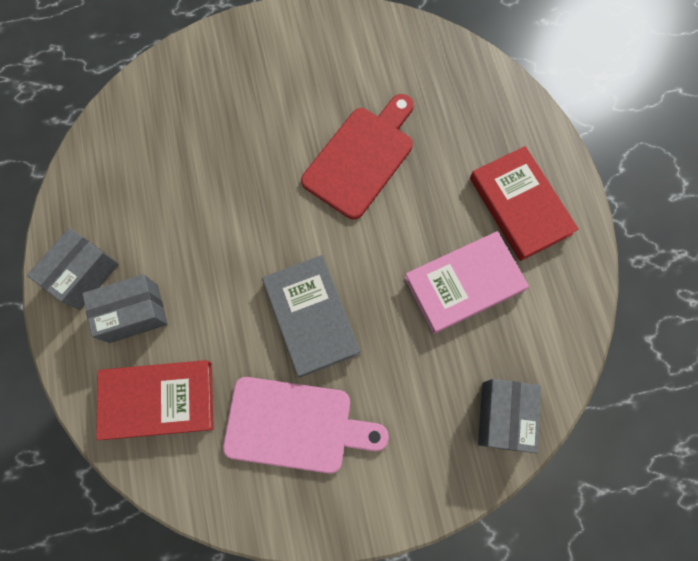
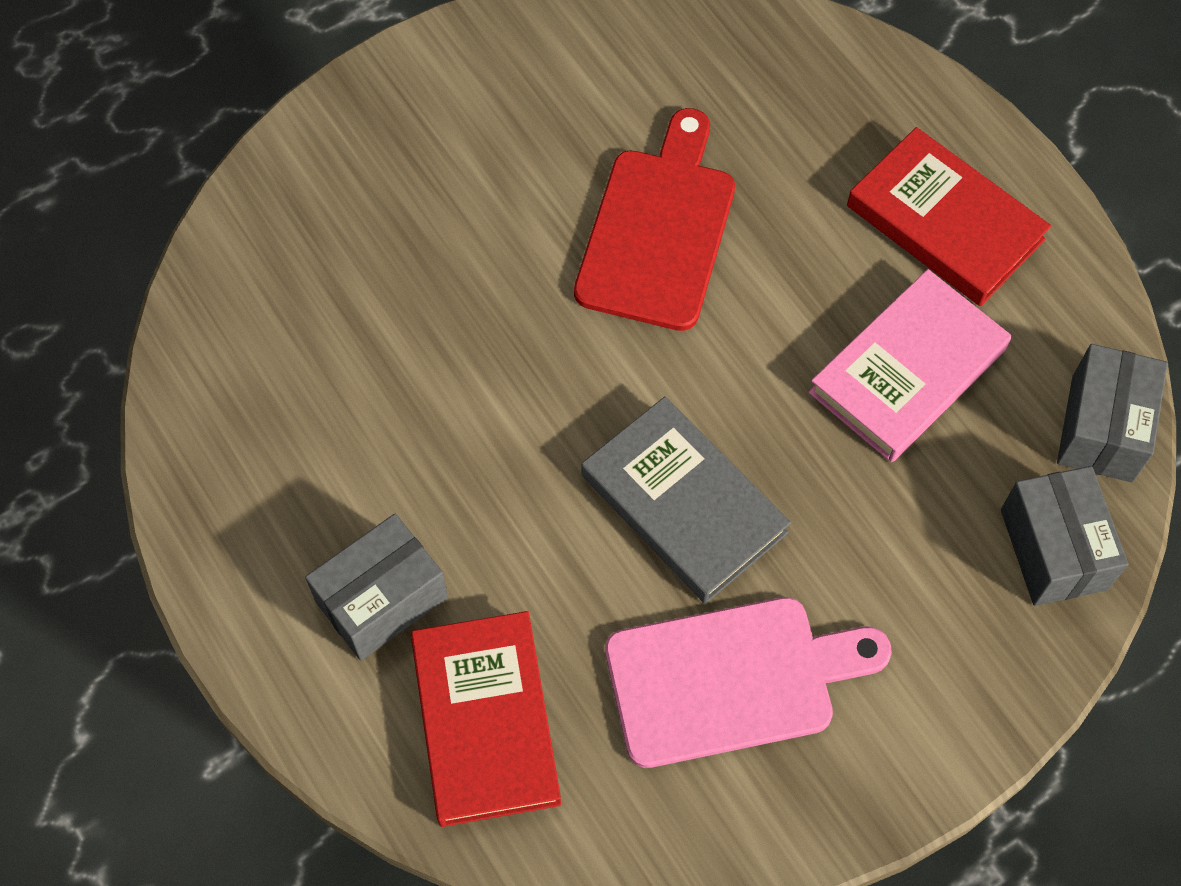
camera: 20 degrees left, 10 degrees down
grey box [27,228,119,310] -> grey box moved to [1057,344,1168,482]
red book [96,360,214,440] -> red book turned 75 degrees counterclockwise [411,611,561,827]

